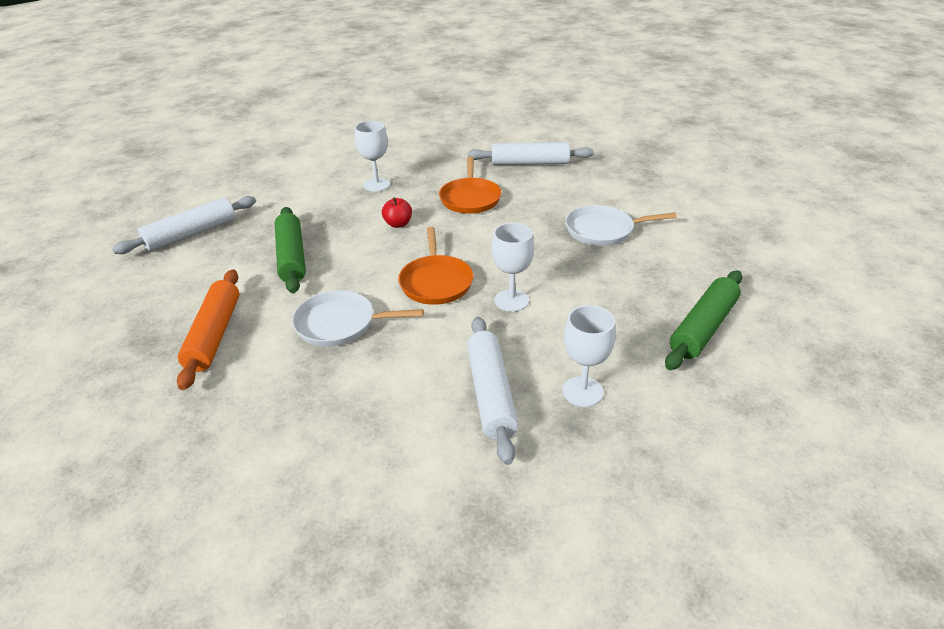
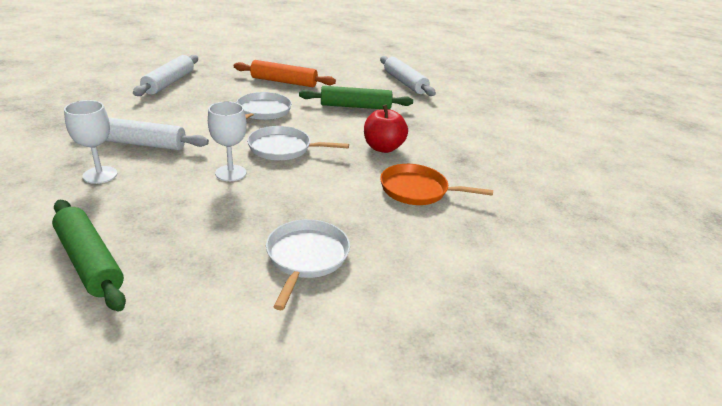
camera: 100 degrees right, 5 degrees down
white goblet [355,121,390,192] -> none
red apple [382,197,412,228] -> red apple [364,104,408,153], size x1.60
orange pan [398,227,473,305] -> white pan [247,126,349,160]
white rolling pin [468,142,593,165] -> white rolling pin moved to [133,55,198,96]

